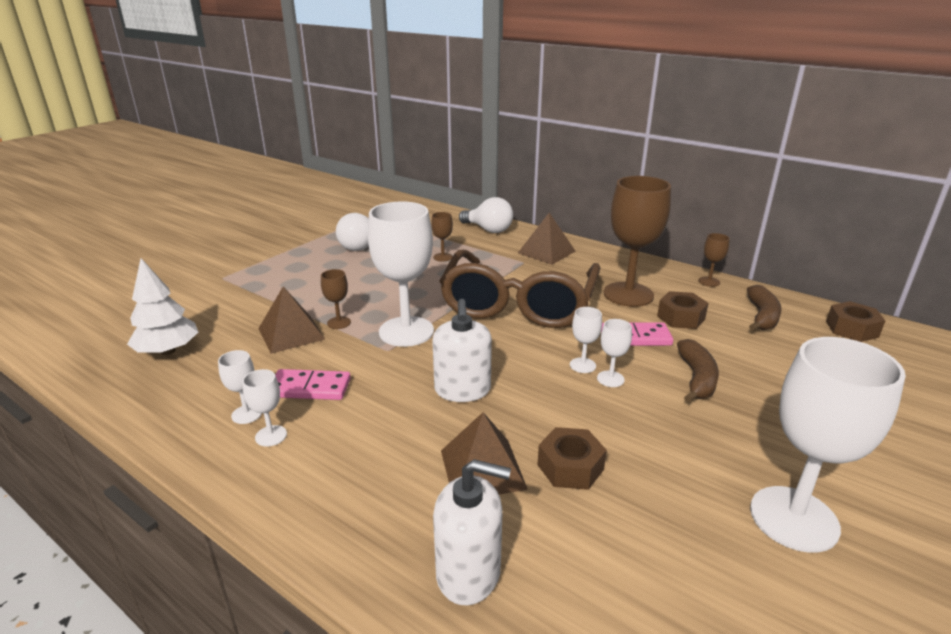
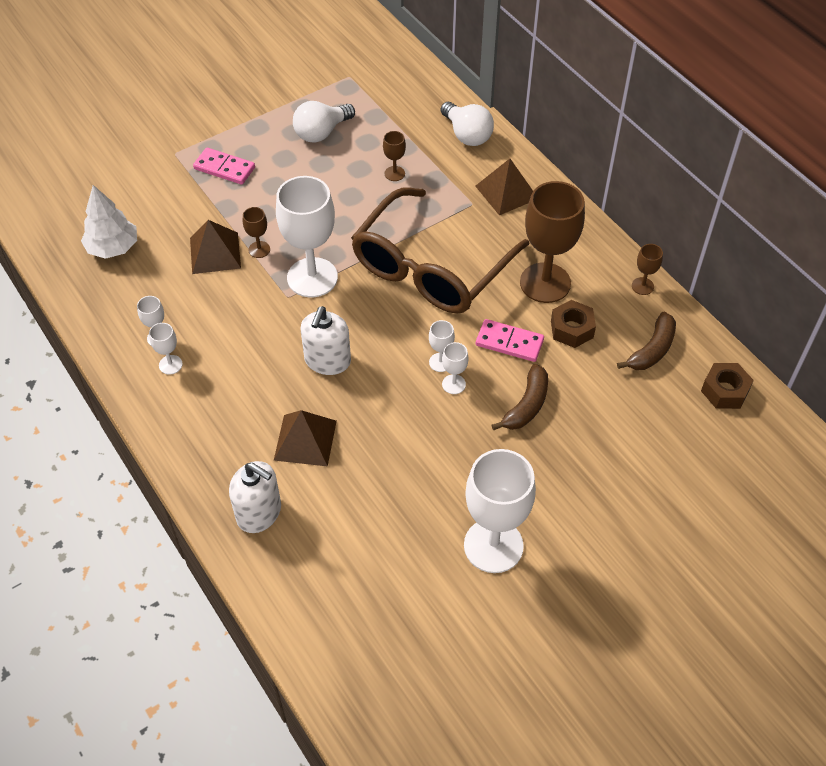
camera: 20 degrees right, 25 degrees up
pink domino [275,369,351,400] -> pink domino moved to [193,148,255,185]
brown nut [537,427,607,490] -> none

